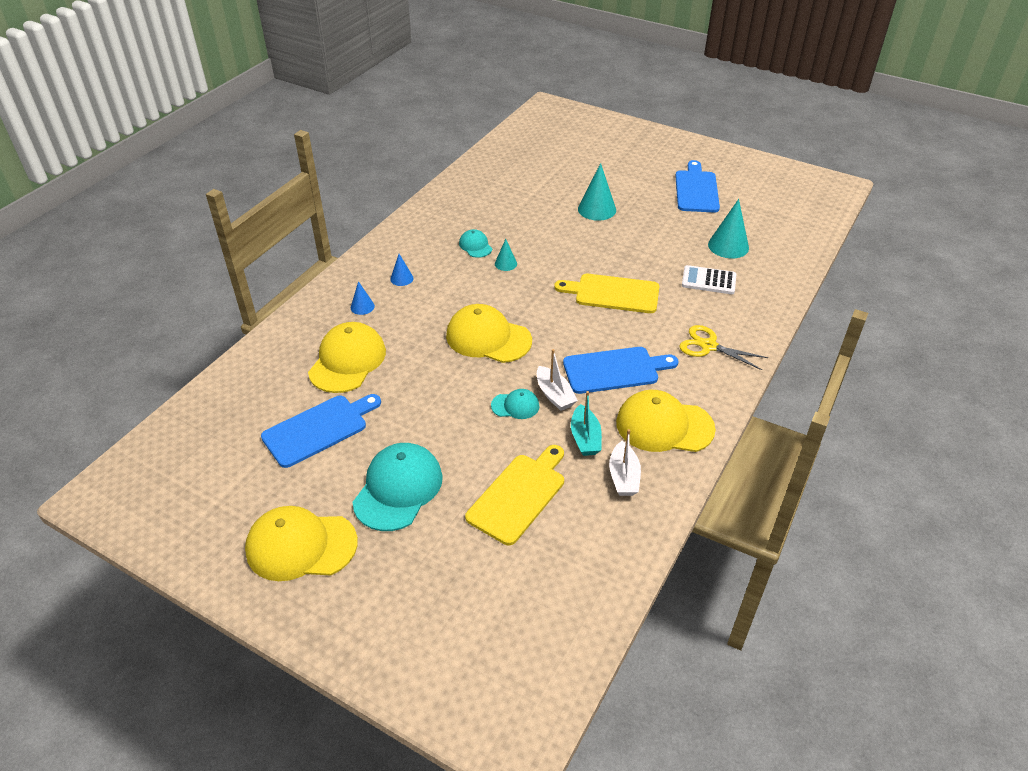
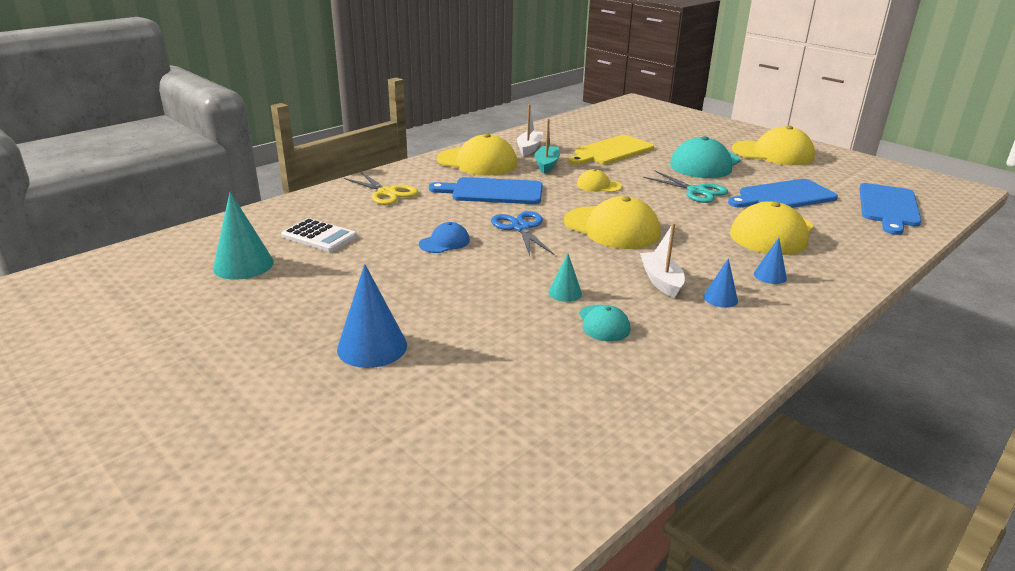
camera: 165 degrees left, 15 degrees down
turquoise cap [491,389,539,419] -> yellow cap [577,169,622,192]
white boat [537,349,578,411] -> white boat moved to [640,223,685,298]
yellow cutting board [554,274,660,313] -> blue cap [419,222,470,253]
turquoise cone [578,163,616,221] -> blue cone [337,264,407,368]
blue cutting board [675,160,720,213] -> blue cutting board moved to [859,183,922,235]
none -> blue scissors [491,211,554,256]
none -> turquoise scissors [643,171,728,203]

